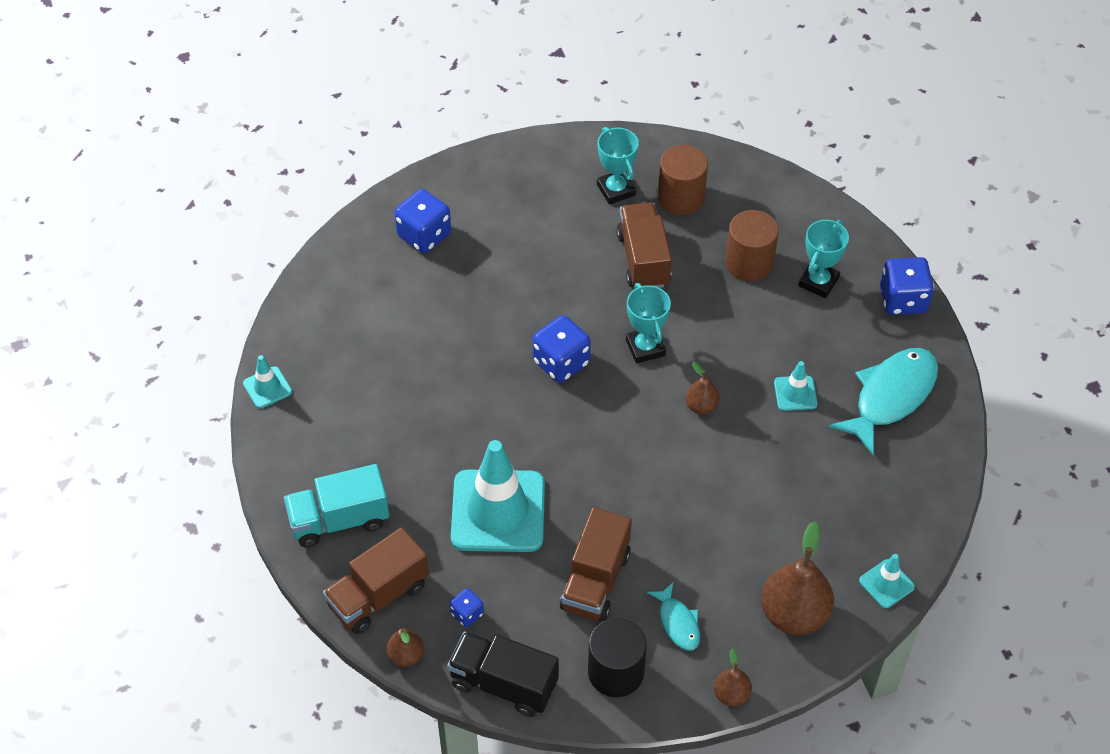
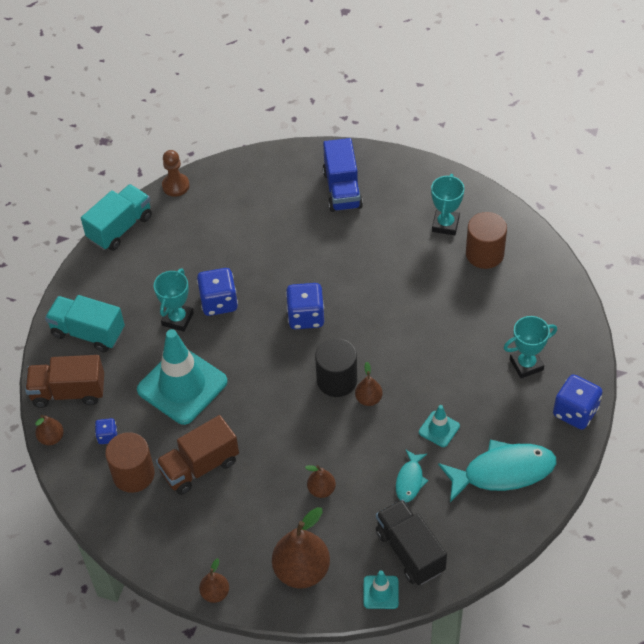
camera: 40 degrees right, 0 degrees up
turquoise traffic cone [243,355,292,409] -> turquoise truck [81,184,152,251]
blue dice [394,189,451,253] -> blue dice moved to [197,268,238,316]
black truck [447,631,559,717] -> black truck moved to [376,499,447,585]
black cylinder [588,618,647,697] -> black cylinder moved to [315,338,357,397]
brown truck [616,202,672,288] -> none
turquoise trophy [626,283,671,364] -> turquoise trophy moved to [154,269,194,332]
turquoise fish [647,583,700,651] -> turquoise fish moved to [396,449,428,502]
brown cylinder [725,210,779,282] -> brown cylinder moved to [105,432,155,493]
none -> brown pawn [162,150,190,197]
none -> brown pear [305,465,336,498]
none -> blue truck [323,138,363,212]

